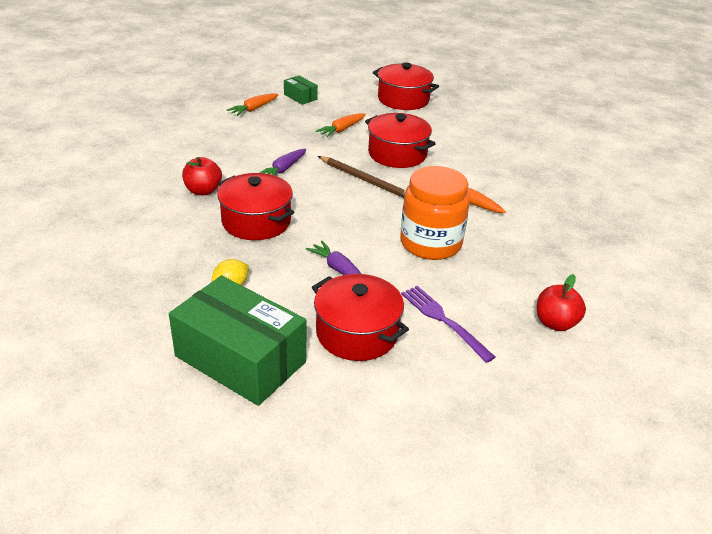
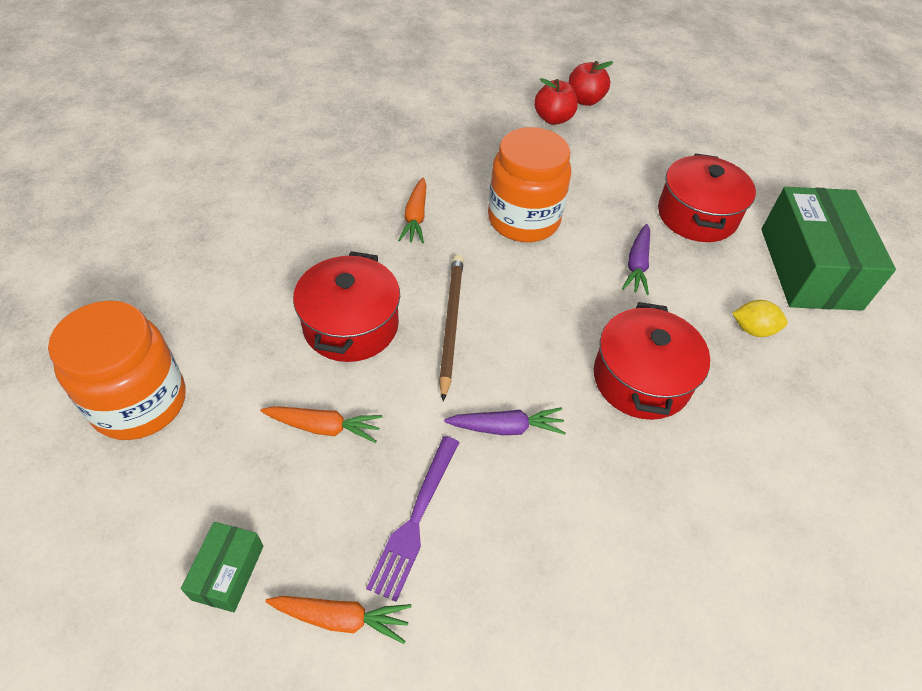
camera: 125 degrees left, 15 degrees up
red apple [182,157,222,195] -> red apple moved to [568,61,614,106]
red pot [373,63,439,110] -> orange jar [48,301,186,440]
purple fork [401,286,495,363] -> purple fork moved to [366,436,460,602]

